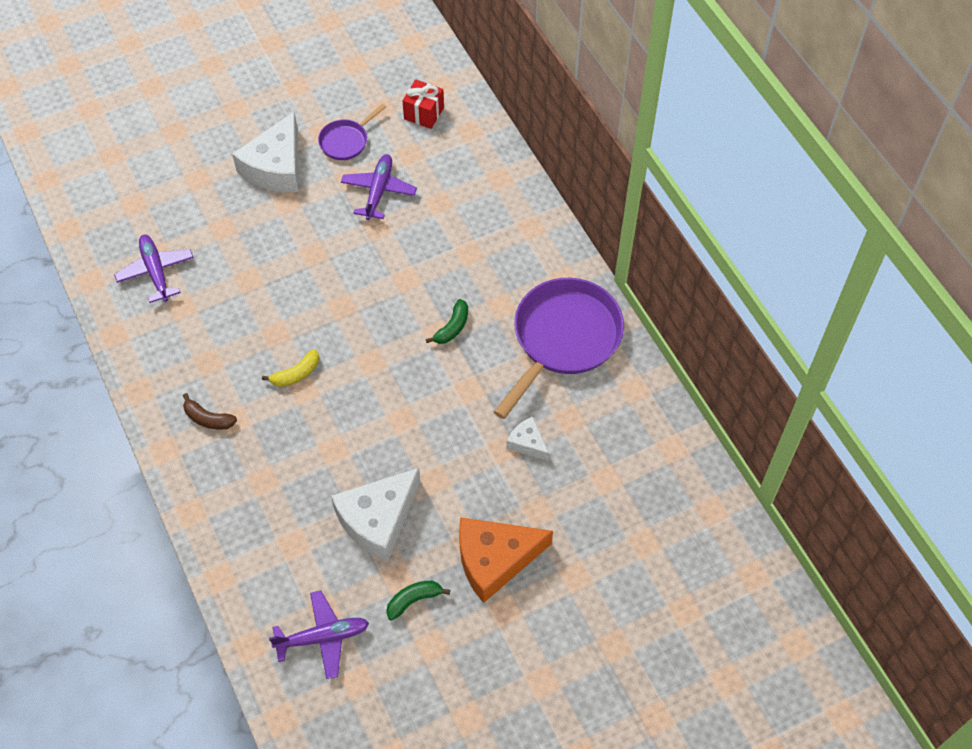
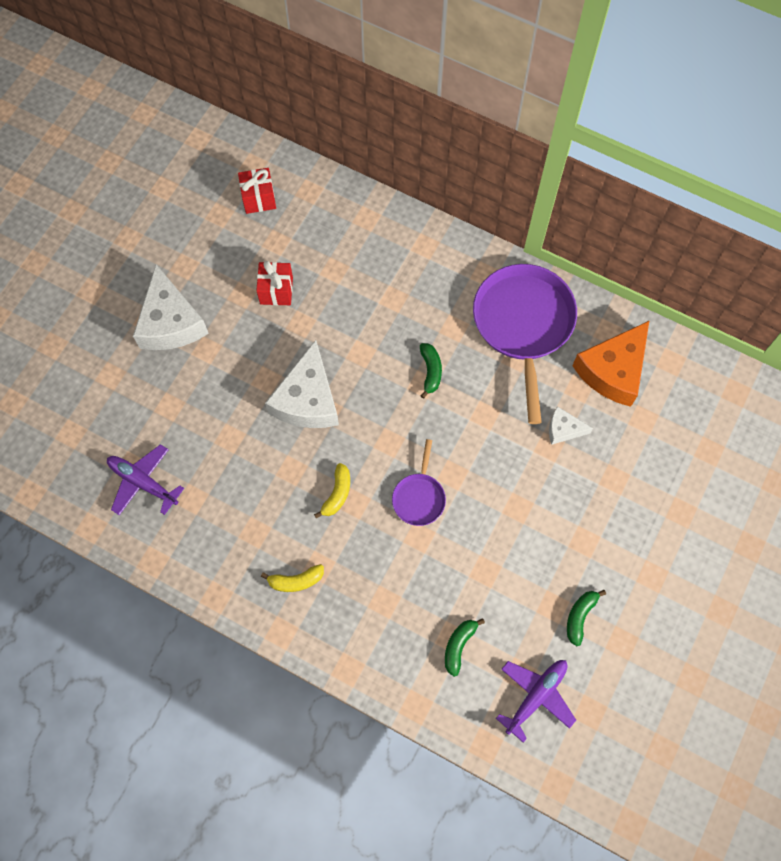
camera: 35 degrees left, 10 degrees up
brown banana [183,393,237,430] -> yellow banana [261,564,324,592]
purple pan [318,104,386,160] -> purple pan moved to [392,439,446,526]
white cheese [331,468,420,561] -> white cheese moved to [265,340,339,428]
purple plane [341,154,417,220] -> red gift [256,261,293,305]
orange cheese [459,517,553,603] -> orange cheese moved to [572,320,650,407]
none -> green banana [445,618,485,677]

